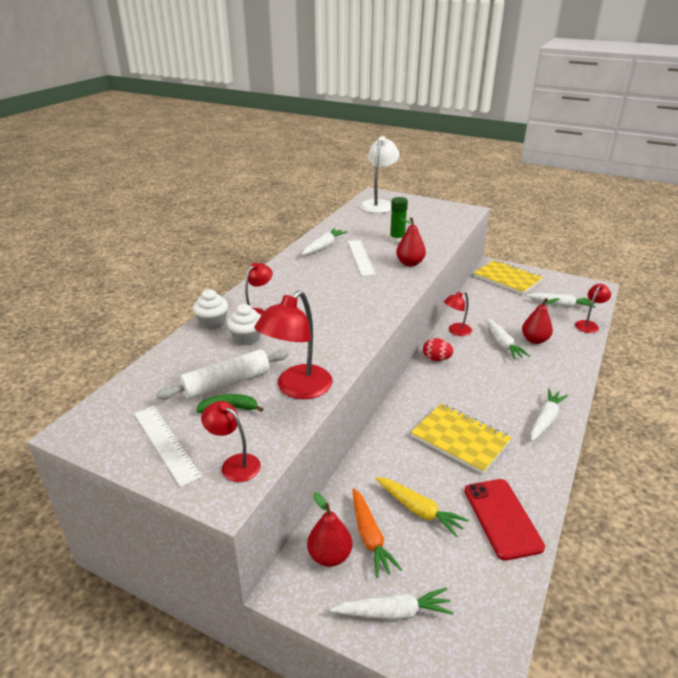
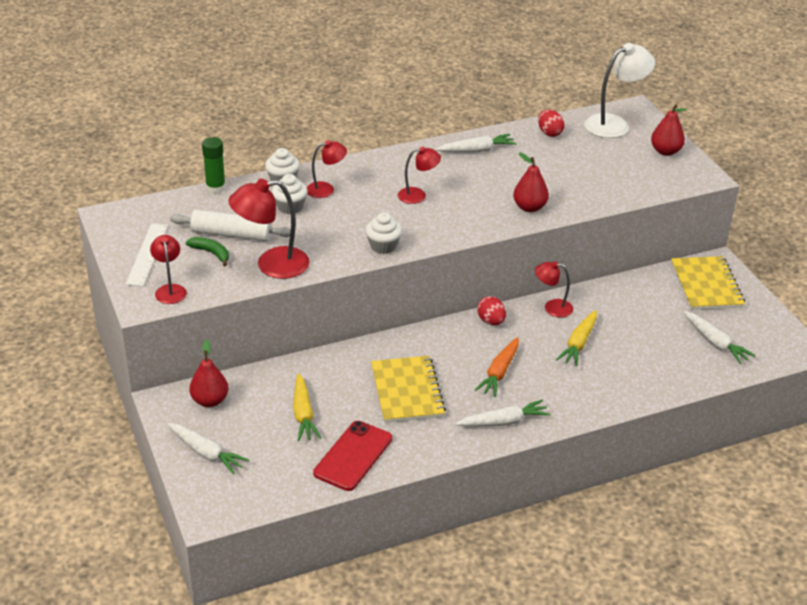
camera: 40 degrees right, 5 degrees up
white ruler [348,240,376,276] -> none
orange carrot [353,488,402,578] -> orange carrot moved to [475,337,519,397]
green glue stick [390,197,408,243] -> green glue stick moved to [202,137,226,194]
white carrot [486,318,530,360] -> yellow carrot [556,310,597,366]
red pear [522,298,559,344] -> red pear moved to [651,104,687,156]
red lamp [575,284,611,333] -> red lamp moved to [398,147,441,204]
none -> white cupcake [365,212,402,254]
none -> red egg [538,109,565,137]

